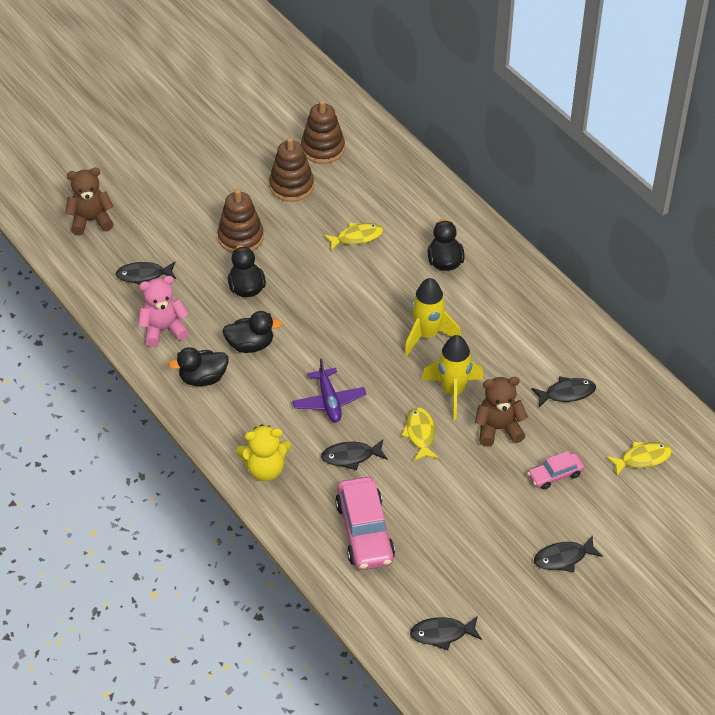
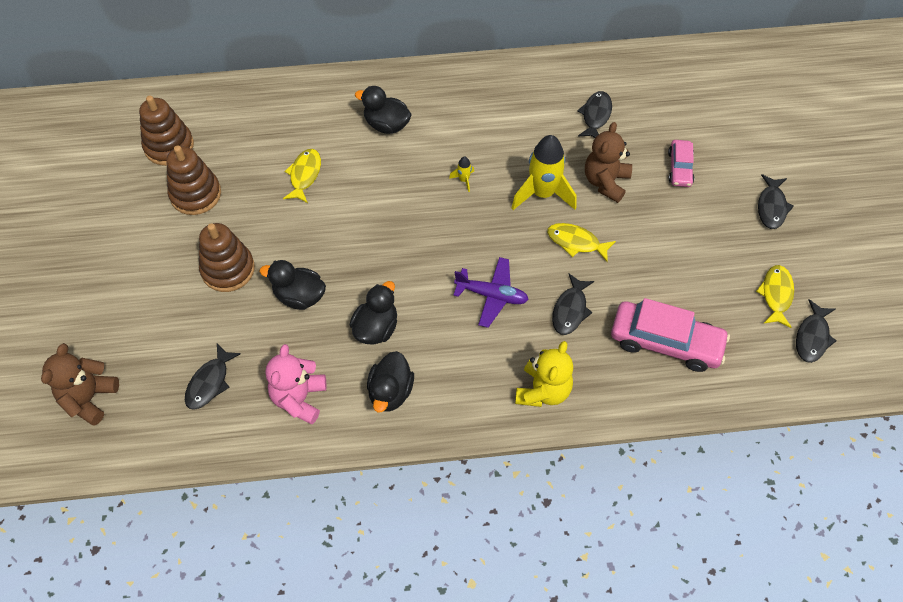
camera: 60 degrees left, 10 degrees up
yellow rocket [404,278,461,356] -> yellow rocket [449,157,474,192], size x0.42
yellow fish [606,442,672,476] -> yellow fish moved to [756,265,794,328]

